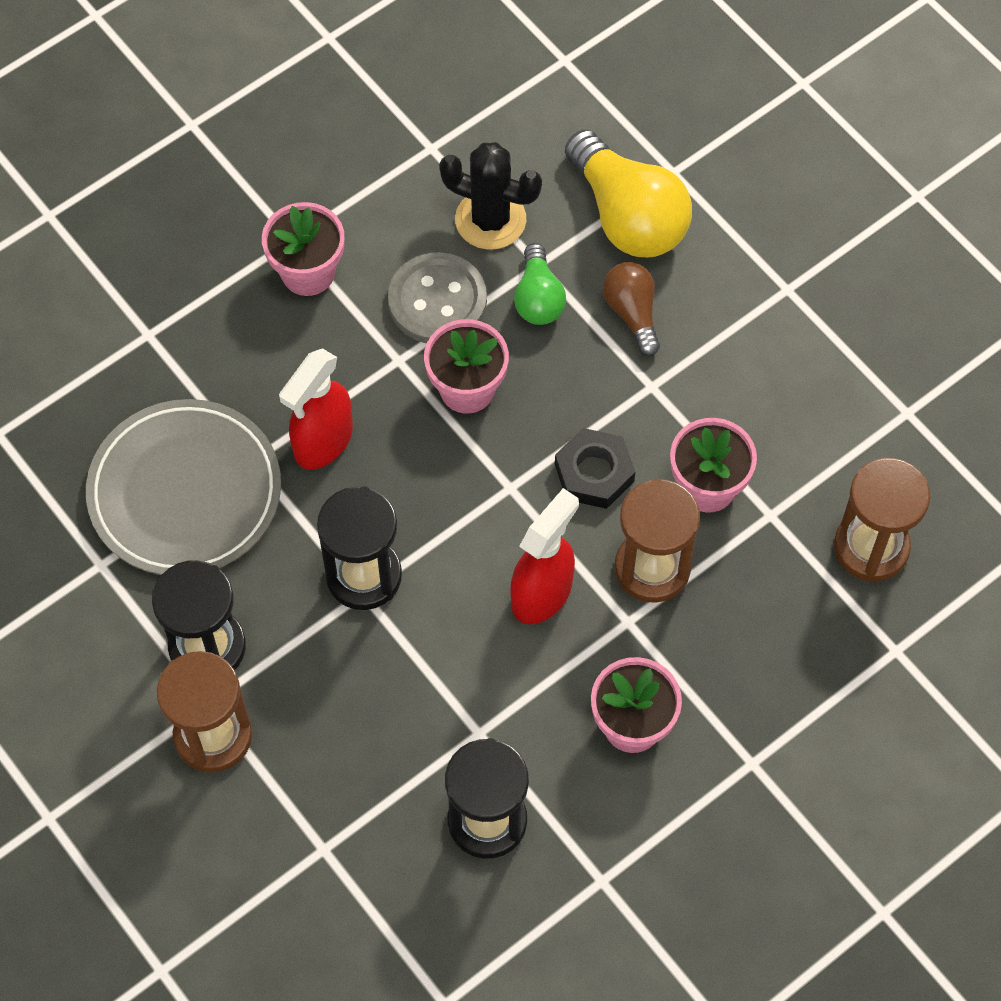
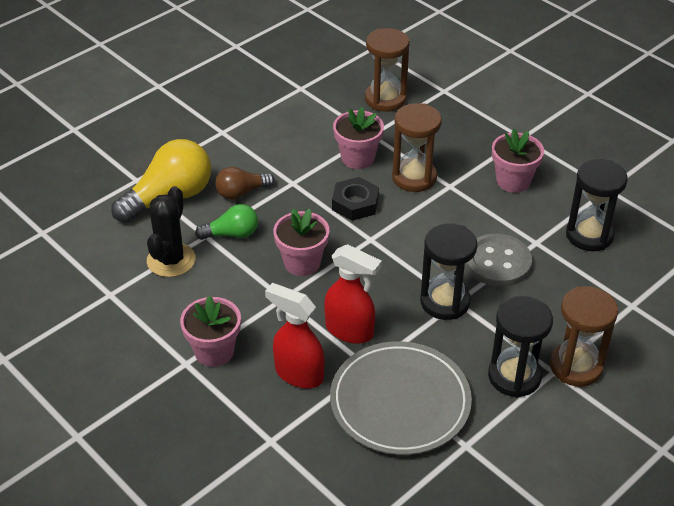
camera: 95 degrees left, 20 degrees down
grey button [388,252,487,343] -> grey button moved to [466,234,532,287]
red spray bottle [511,488,579,624] -> red spray bottle moved to [265,283,325,388]

